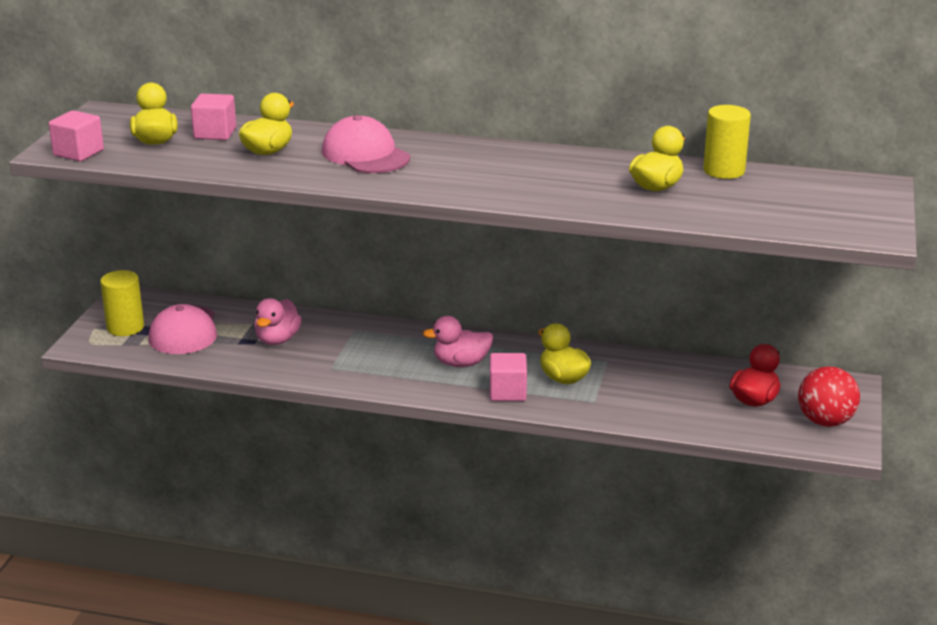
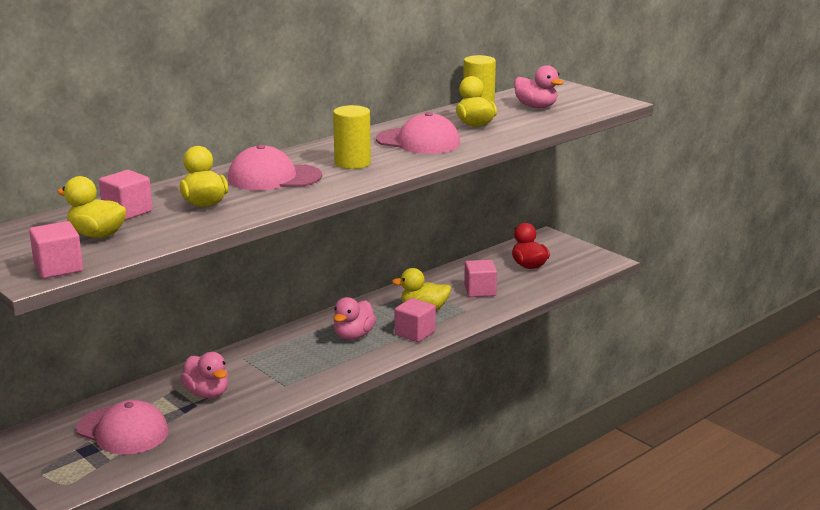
camera: 55 degrees left, 5 degrees down
yellow cylinder [100,270,144,336] -> yellow cylinder moved to [333,105,371,169]
red ball [798,366,860,427] -> none
none -> pink cap [376,112,460,154]
none -> pink cube [464,260,497,297]
none -> pink duck [514,65,564,108]

